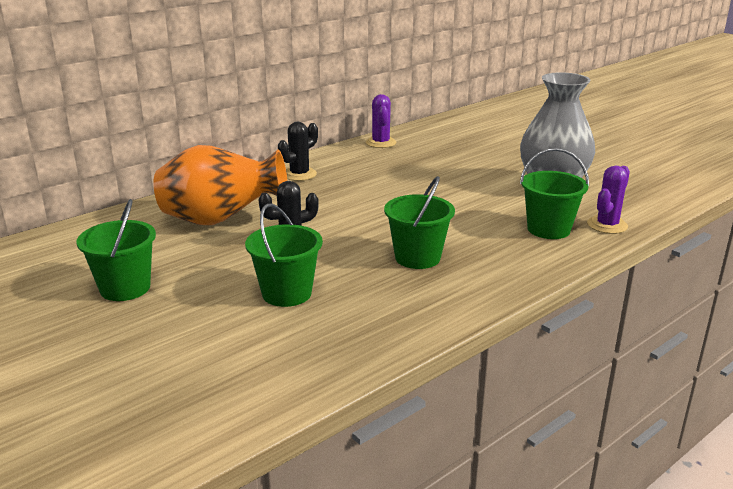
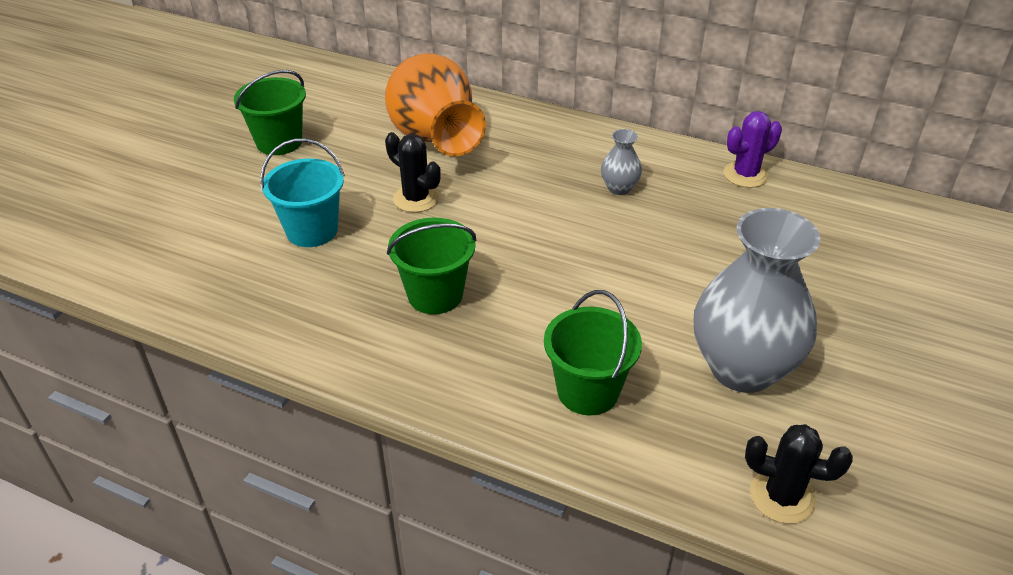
camera: 65 degrees right, 15 degrees up
green bucket [245,203,323,307] -> turquoise bucket [260,138,345,247]
black cactus [278,121,318,181] -> black cactus moved to [745,424,853,524]
purple cactus [587,166,630,234] -> none
none -> grey vase [601,129,642,195]

